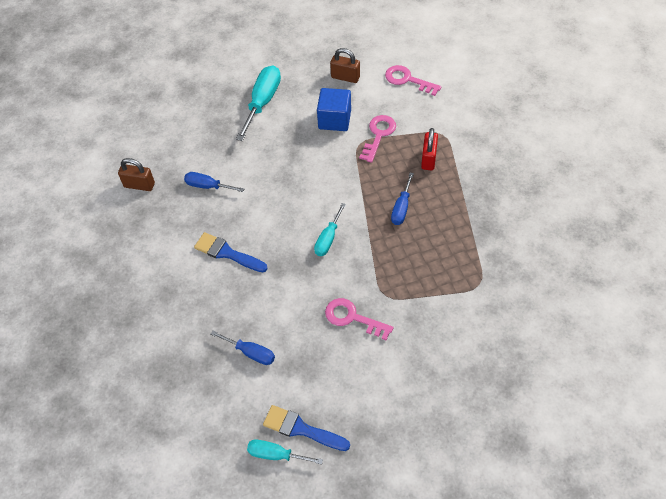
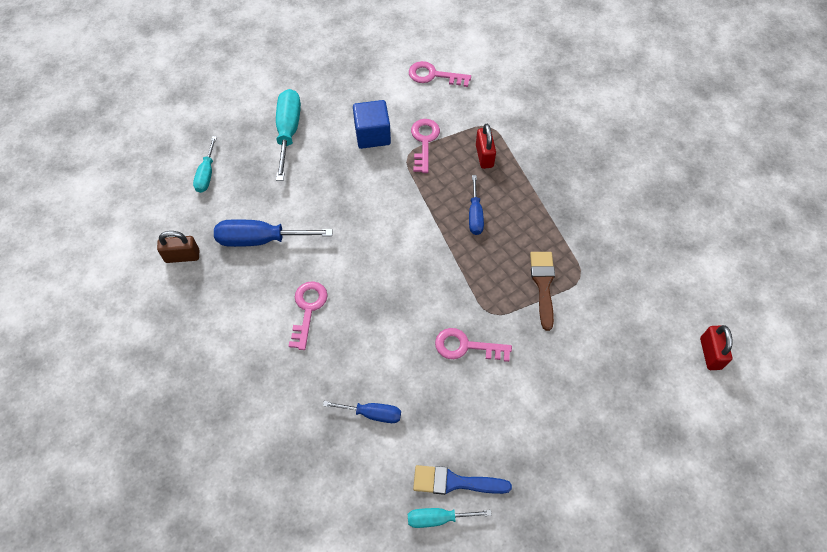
camera: 20 degrees left, 5 degrees up
blue screwdriver [184,172,244,192] -> blue screwdriver [214,220,333,247], size x1.66
blue brush [194,232,268,272] -> pink key [289,281,327,350]
turquoise screwdriver [314,203,346,256] -> turquoise screwdriver moved to [193,136,217,193]
brown padlock [330,48,360,83] -> none
none -> brown brush [530,252,555,331]
none -> red padlock [700,325,732,370]

